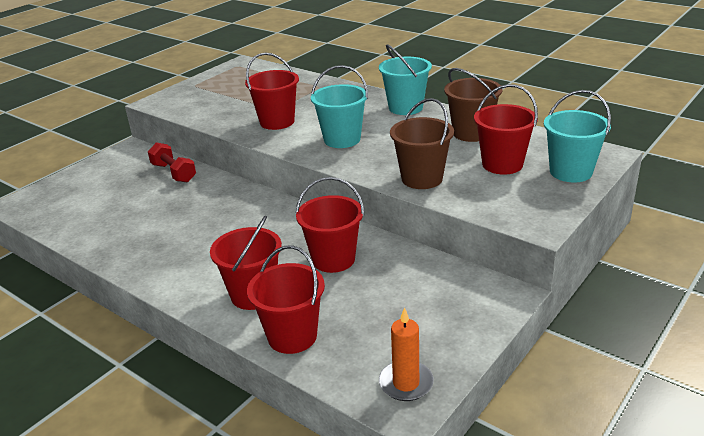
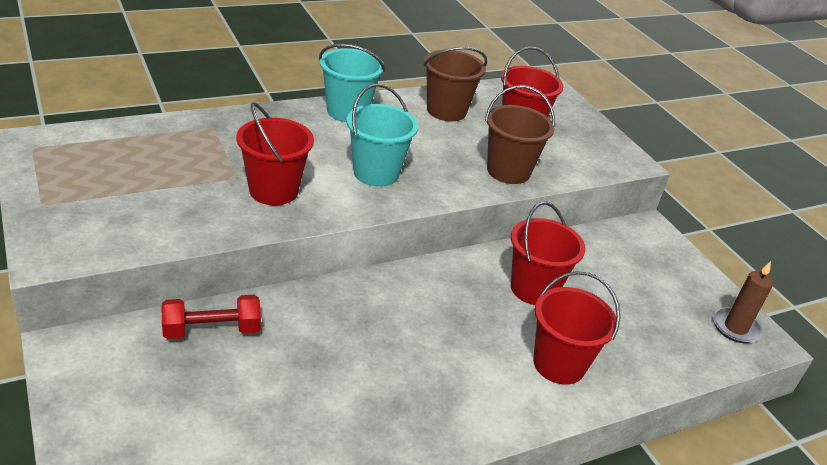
camera: 70 degrees left, 5 degrees up
red bucket [247,245,325,354] -> none
orange candle [379,307,434,401] -> brown candle [713,261,774,343]
turquoise bucket [544,90,611,182] -> none

